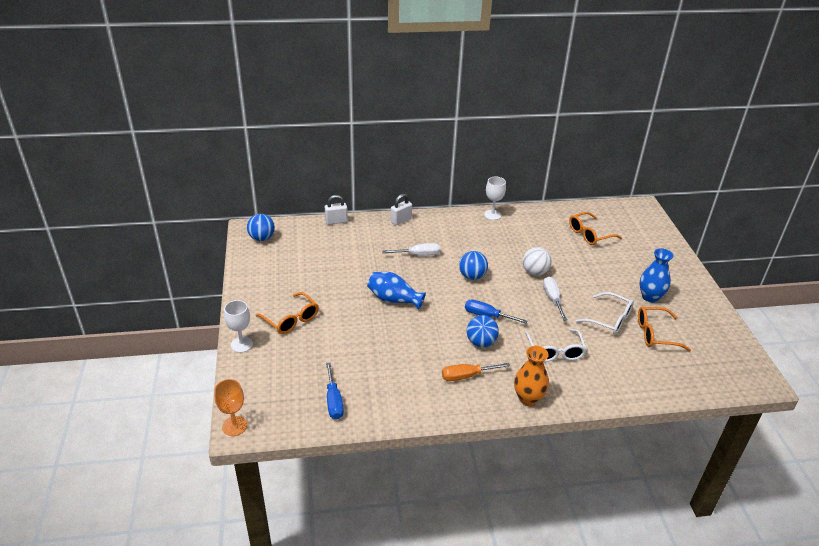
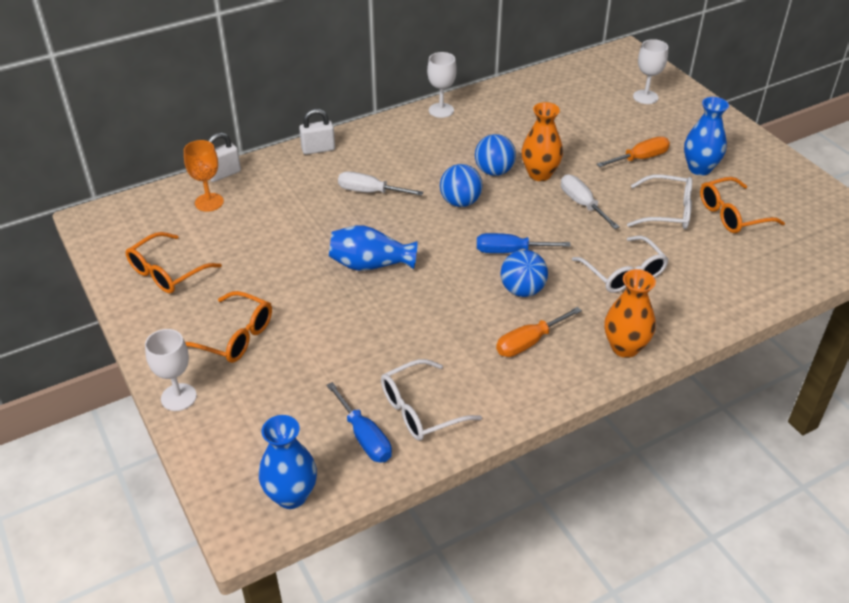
camera: 20 degrees left, 5 degrees up
orange goblet [214,379,247,436] -> orange goblet moved to [184,140,224,212]
blue ball [247,214,275,241] -> blue ball moved to [475,134,516,176]
white screwdriver [382,243,440,256] -> white screwdriver turned 135 degrees counterclockwise [338,171,424,196]
white padlock [391,194,412,225] -> white padlock turned 45 degrees clockwise [299,109,335,155]
white ball [523,247,552,276] -> orange vase [522,102,563,181]
orange glasses [569,212,622,245] -> orange glasses moved to [125,232,222,293]
none -> blue vase [259,415,317,509]
none -> white glasses [381,359,482,441]
none -> orange screwdriver [596,137,670,167]
none -> white goblet [633,39,668,104]

